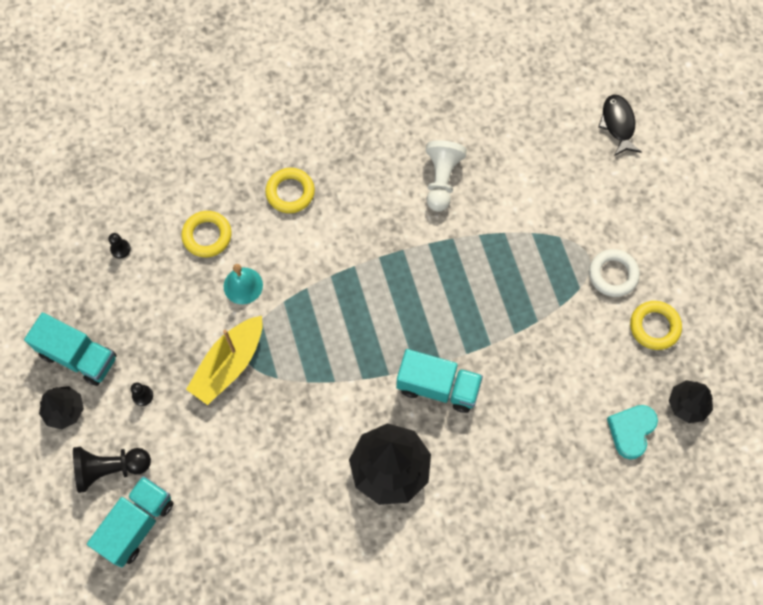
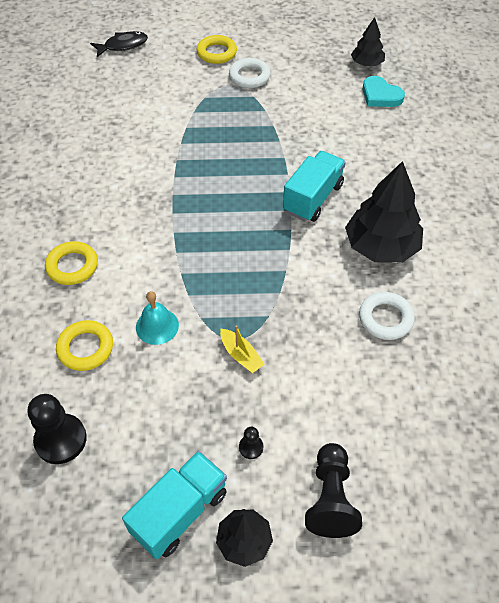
camera: 75 degrees left, 15 degrees down
turquoise truck [87,476,173,567] -> none
black pawn [108,233,131,258] -> black pawn [28,394,87,464], size x2.09
yellow boat [186,316,262,405] -> yellow boat [220,325,265,373], size x0.53
white pawn [426,140,467,212] -> none
black fish [598,95,641,156] -> black fish turned 150 degrees clockwise [90,31,148,57]
yellow ring [630,301,682,350] -> yellow ring moved to [197,35,237,64]
none -> white ring [359,292,415,340]

